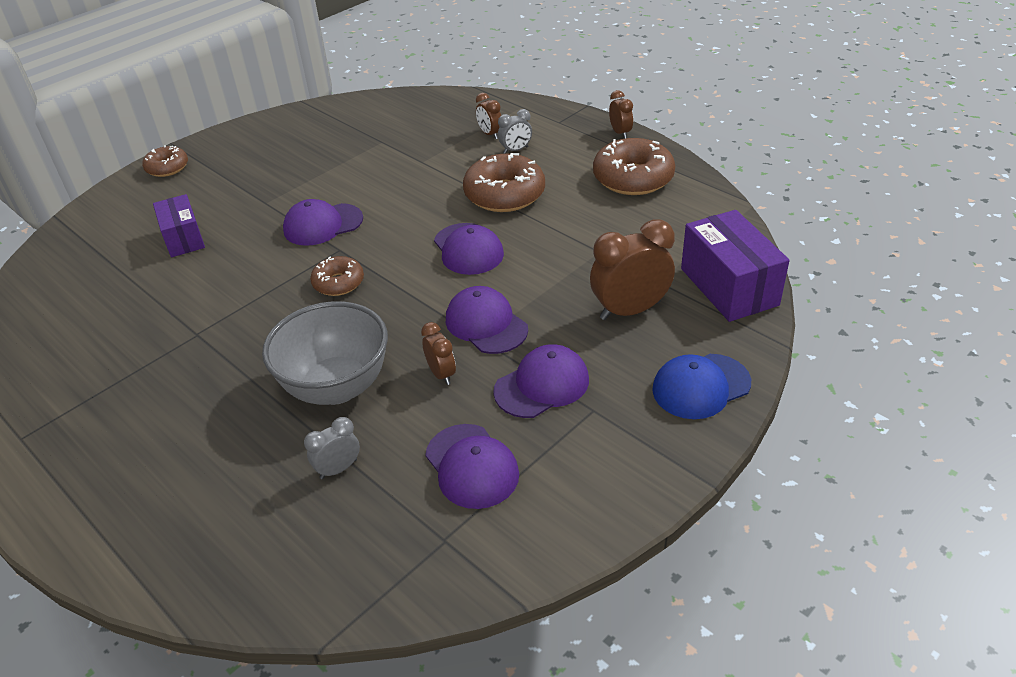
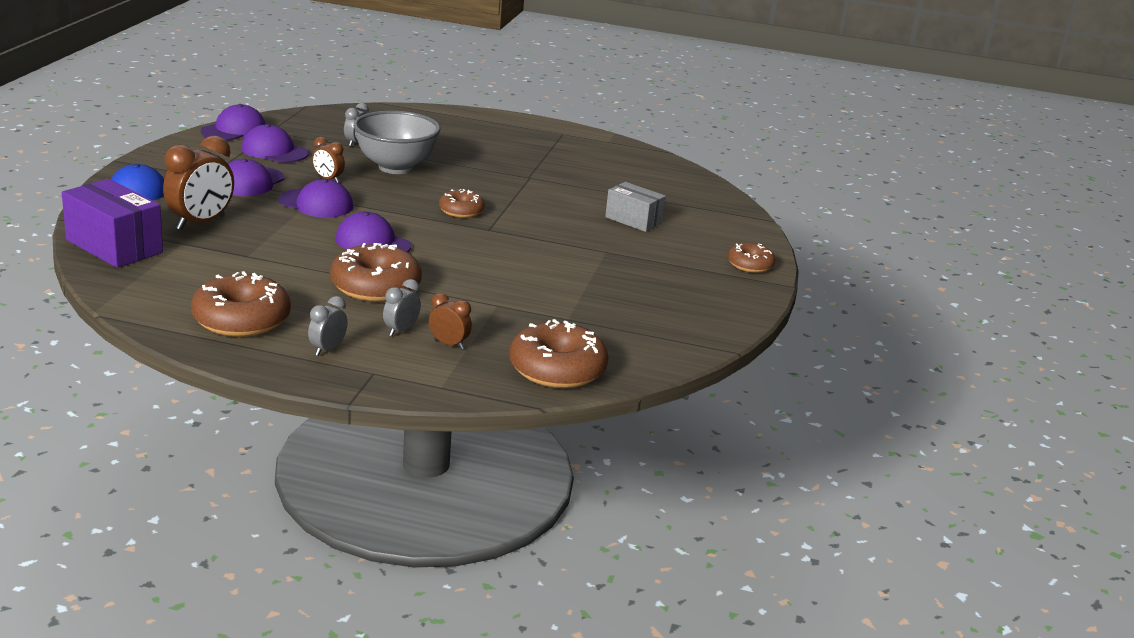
camera: 145 degrees right, 15 degrees down
purple box [153,194,205,257] -> grey box [605,182,666,232]
purple cap [283,199,363,246] -> purple cap moved to [201,104,266,140]
brown clock [609,90,633,139] -> none
none -> grey clock [308,296,347,356]
none -> brown donut [509,319,609,388]

